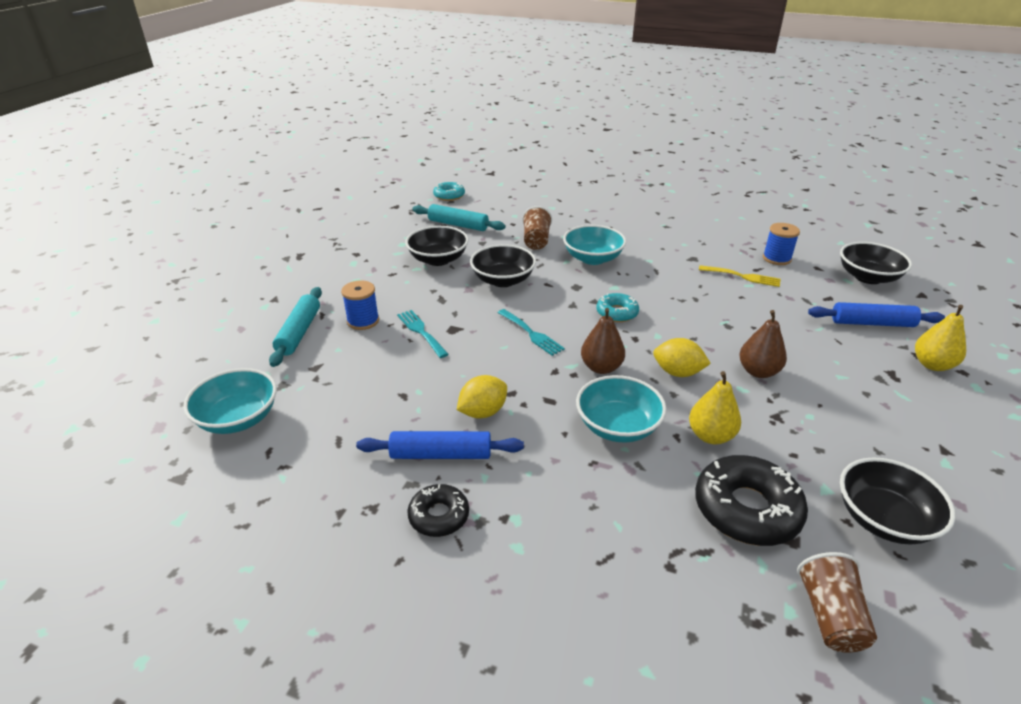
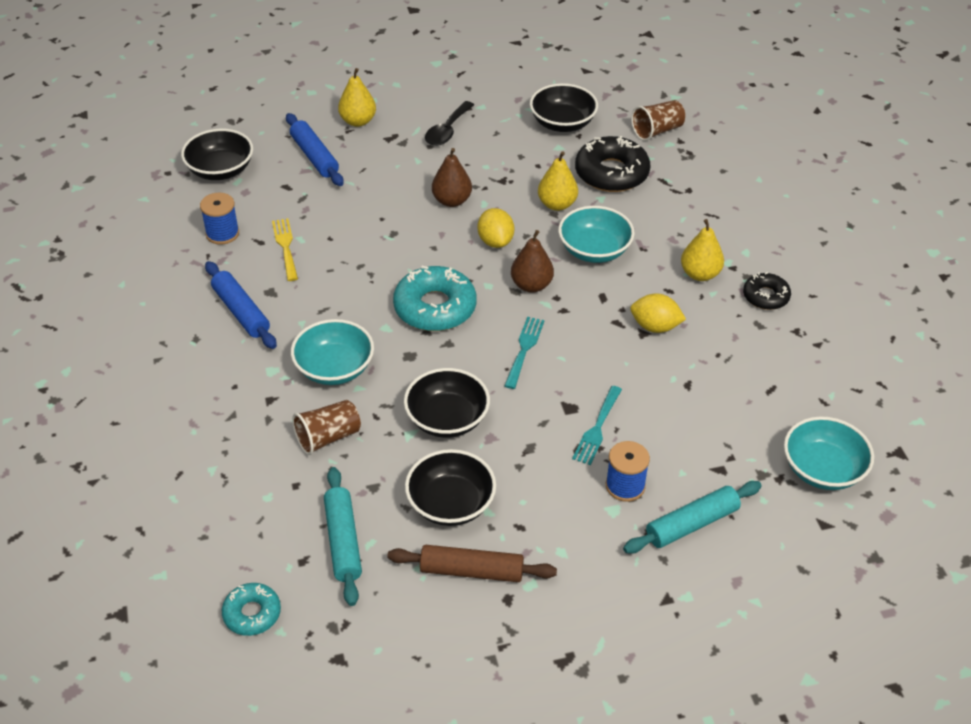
camera: 125 degrees left, 10 degrees up
blue rolling pin [356,431,524,459] -> blue rolling pin moved to [205,261,277,349]
turquoise donut [596,293,639,322] -> turquoise donut [393,266,476,331], size x1.75
none -> brown rolling pin [387,545,557,582]
none -> black spoon [425,101,474,146]
none -> yellow pear [681,219,724,281]

